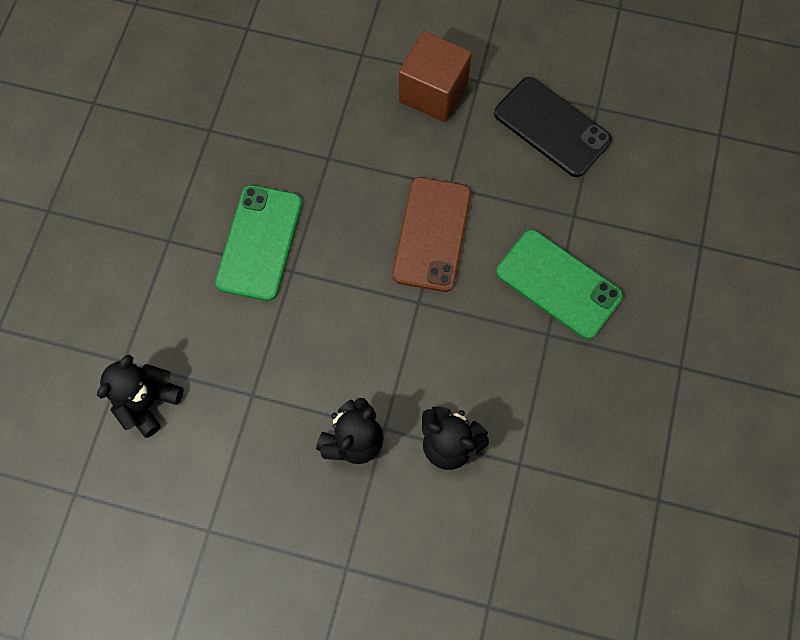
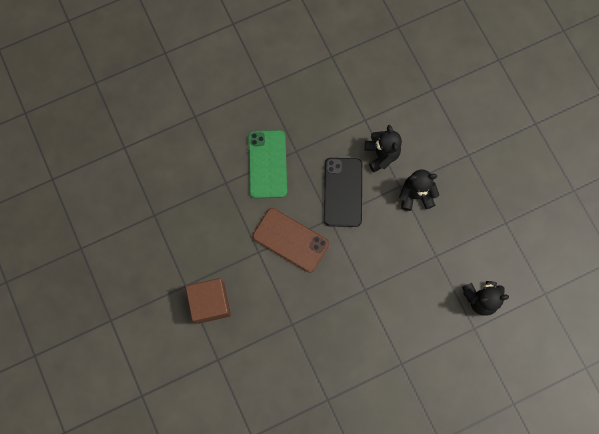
camera: 130 degrees left, 5 degrees up
green phone [215,185,302,301] -> none
brown phone [392,177,471,292] -> brown phone turned 60 degrees clockwise [253,208,329,272]
black phone [494,77,612,177] -> black phone moved to [324,158,362,227]

